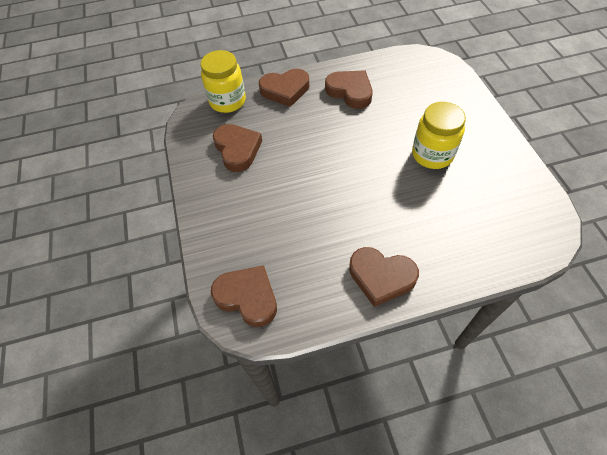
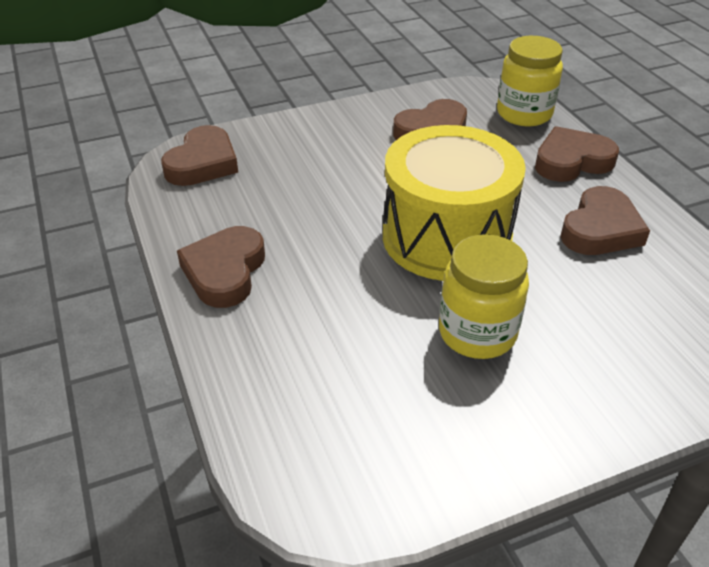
camera: 80 degrees right, 15 degrees down
brown heart [259,69,309,107] -> brown heart turned 90 degrees clockwise [535,126,619,182]
none -> yellow drum [383,125,526,281]

